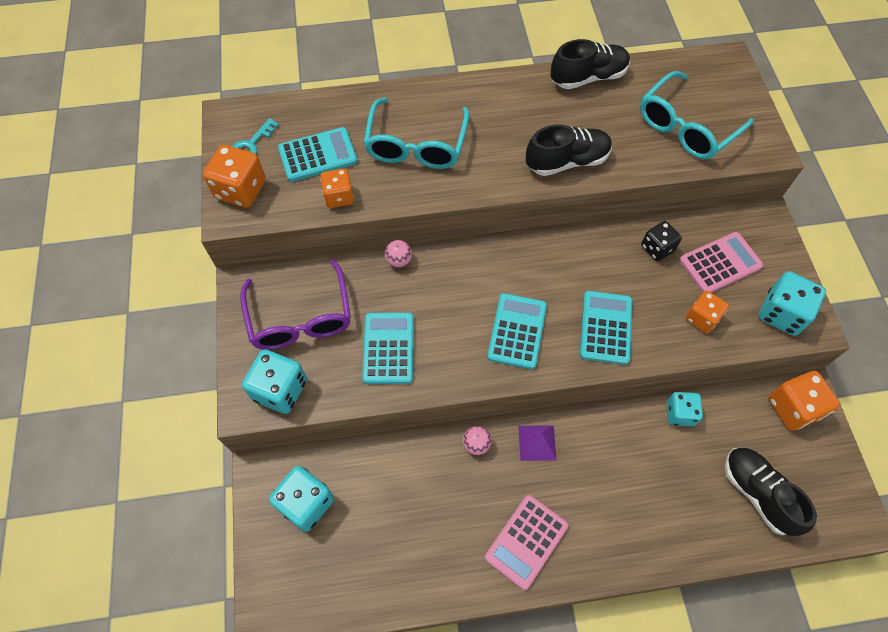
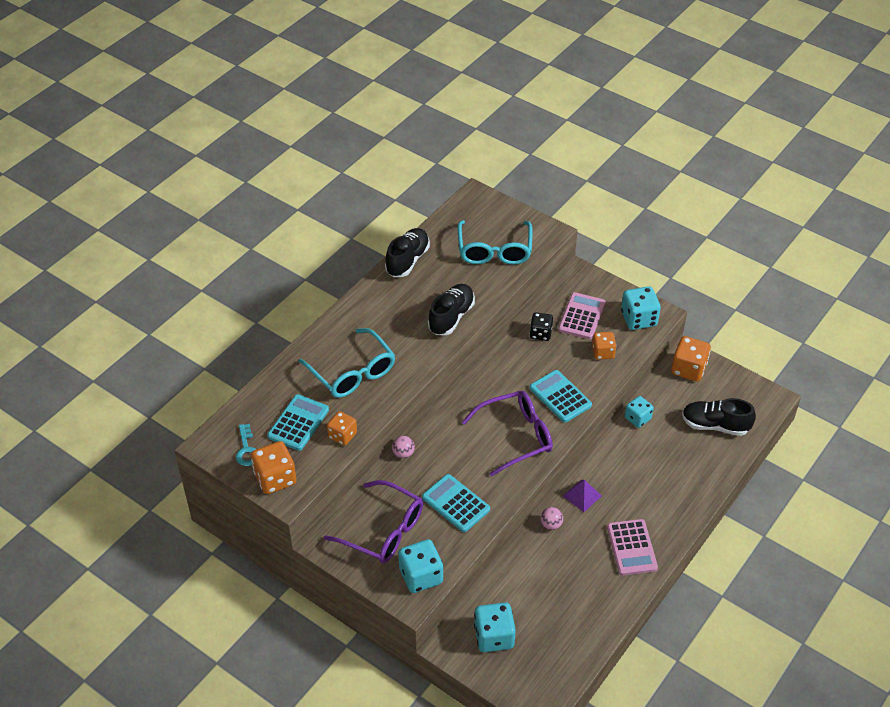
camera: 45 degrees left, 15 degrees down
turquoise calculator [487,293,547,369] -> purple glasses [462,391,553,477]

